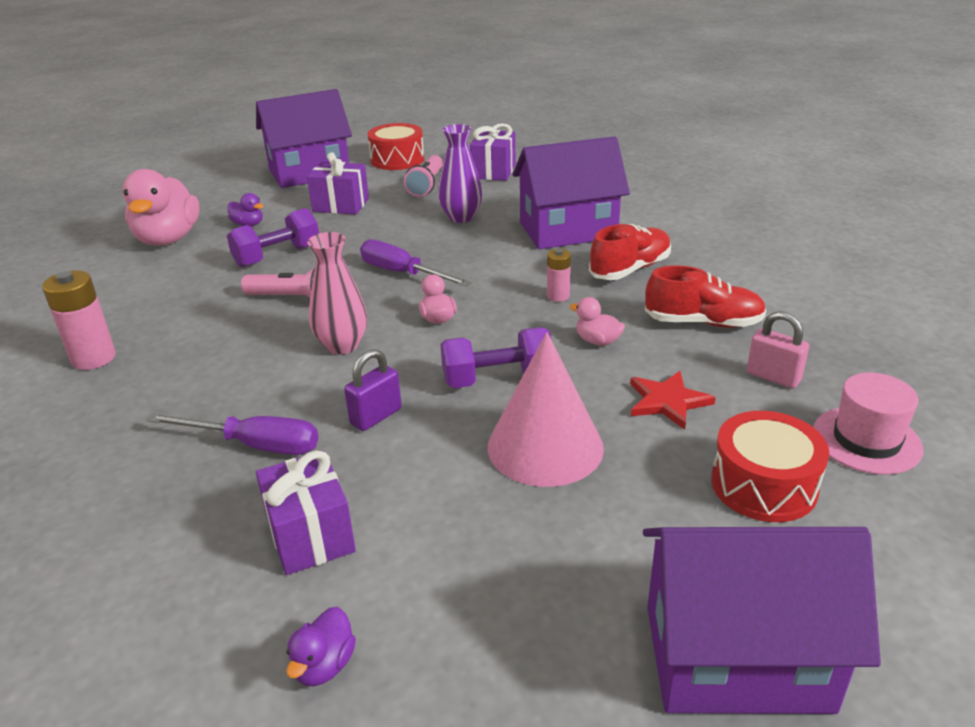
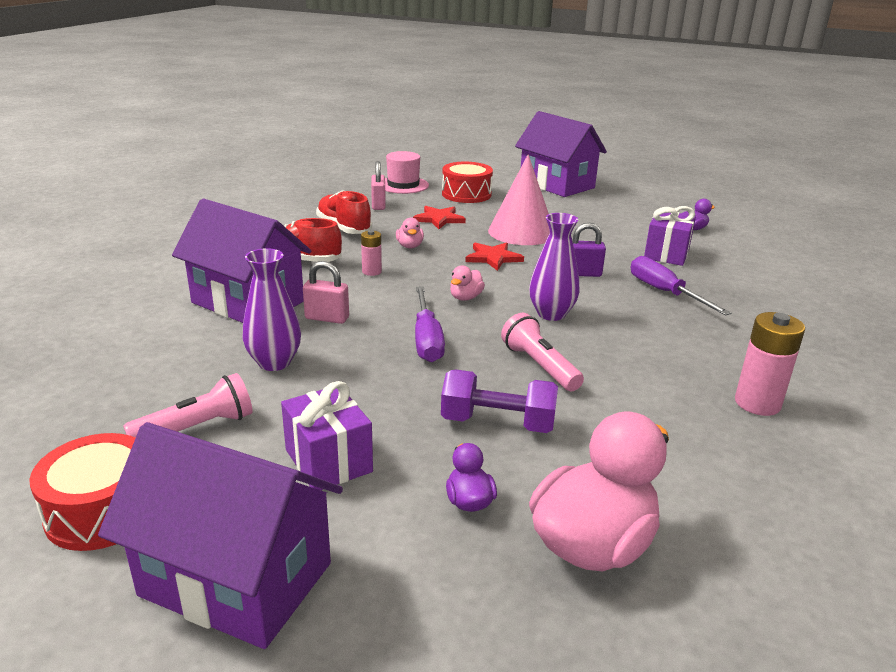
camera: 135 degrees left, 5 degrees down
pink vase [307,232,367,355] -> purple vase [529,213,579,321]
purple dumbbell [441,327,552,388] -> red star [465,242,524,271]
purple gift [470,123,516,181] -> none
none -> pink padlock [303,261,349,324]

